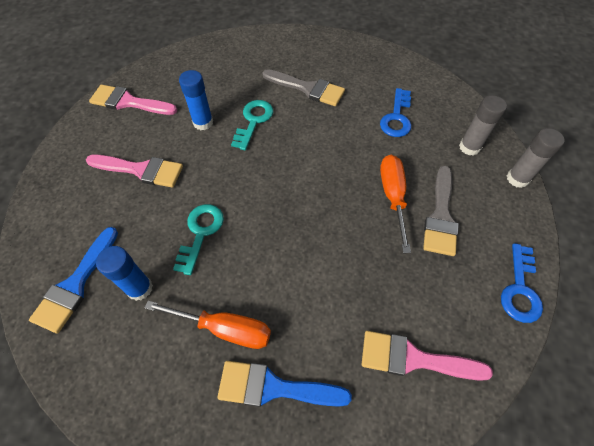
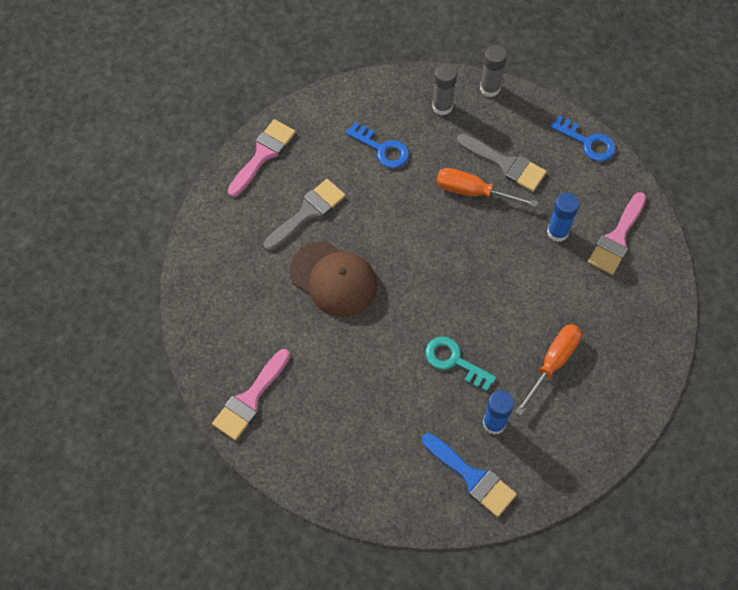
camera: 70 degrees left, 5 degrees up
pink brush [86,154,183,188] -> pink brush moved to [228,119,296,197]
blue glue stick [179,70,213,130] -> blue glue stick moved to [547,193,579,242]
blue brush [217,361,352,407] -> none
turquoise key [231,100,273,150] -> brown cap [290,241,377,317]

